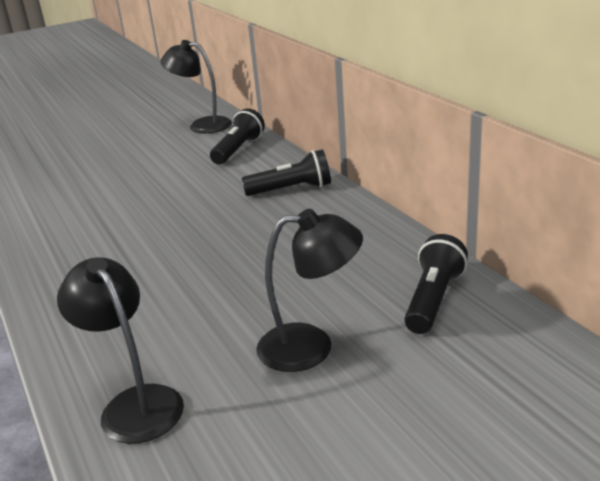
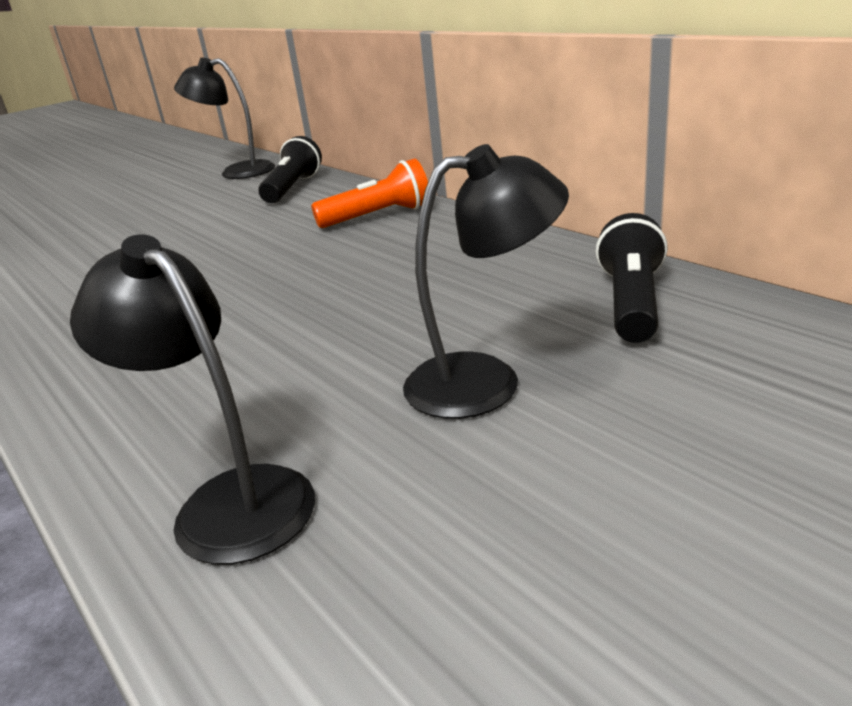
camera: 10 degrees left, 0 degrees up
black flashlight [241,149,331,196] -> orange flashlight [311,158,428,228]

